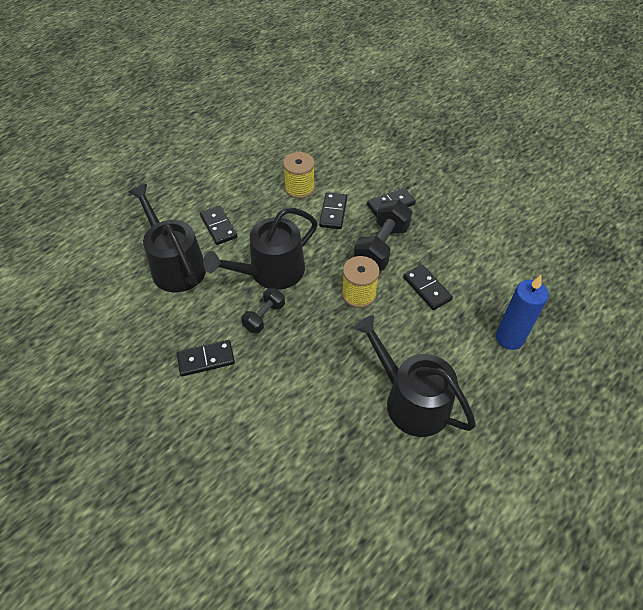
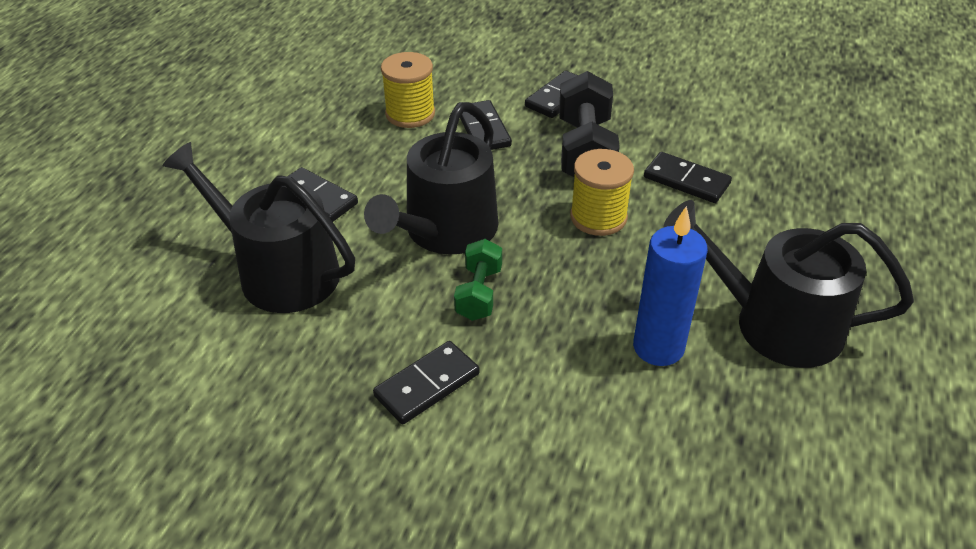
camera: 25 degrees left, 10 degrees down
black dumbbell [241,288,285,334] -> green dumbbell [454,239,502,321]
blue candle [496,275,549,350] -> blue candle moved to [633,206,708,366]

